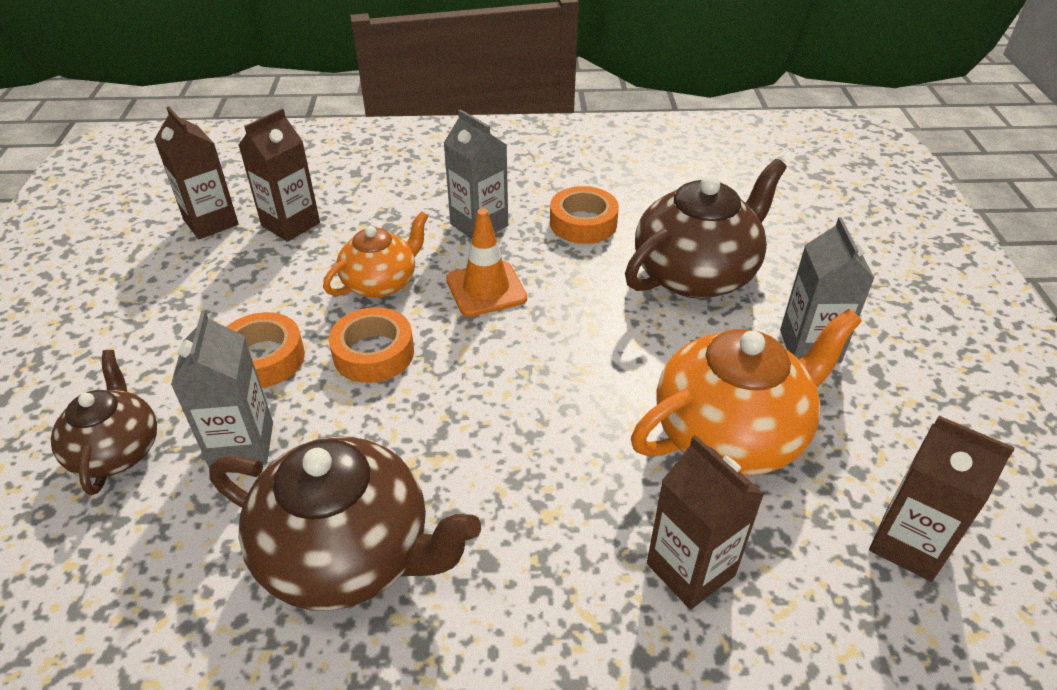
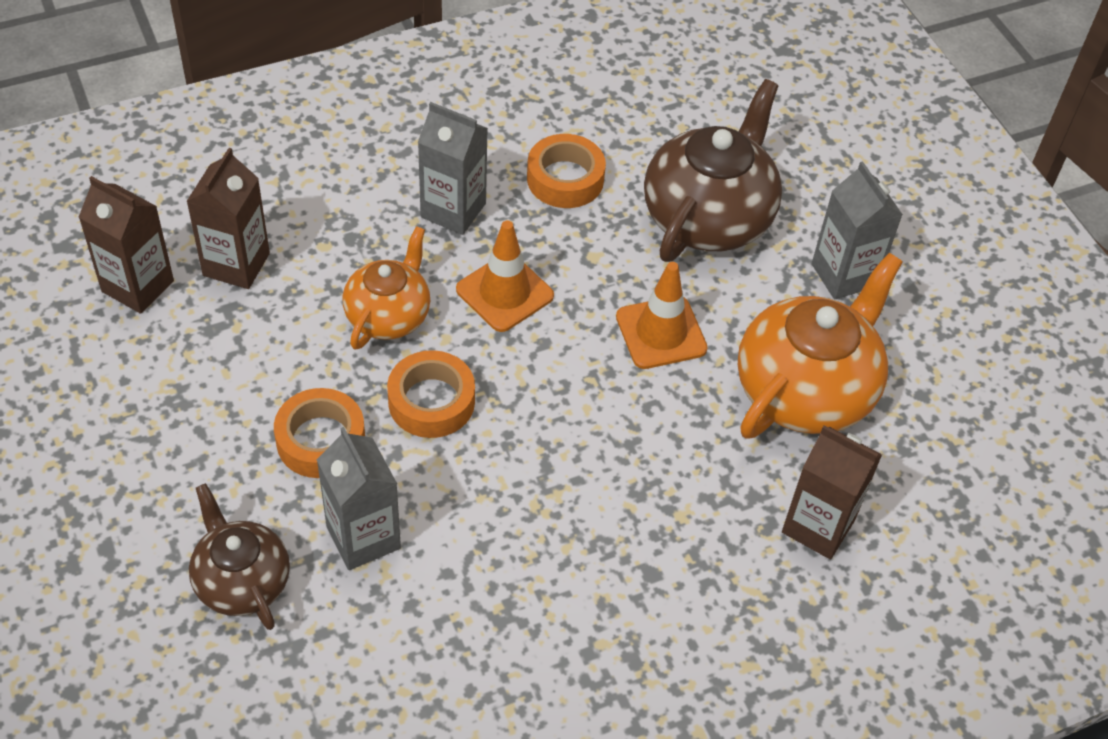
camera: 25 degrees left, 10 degrees up
brown teapot [209,437,481,611] -> none
brown carton [869,416,1015,582] -> none
none -> orange traffic cone [616,262,708,369]

